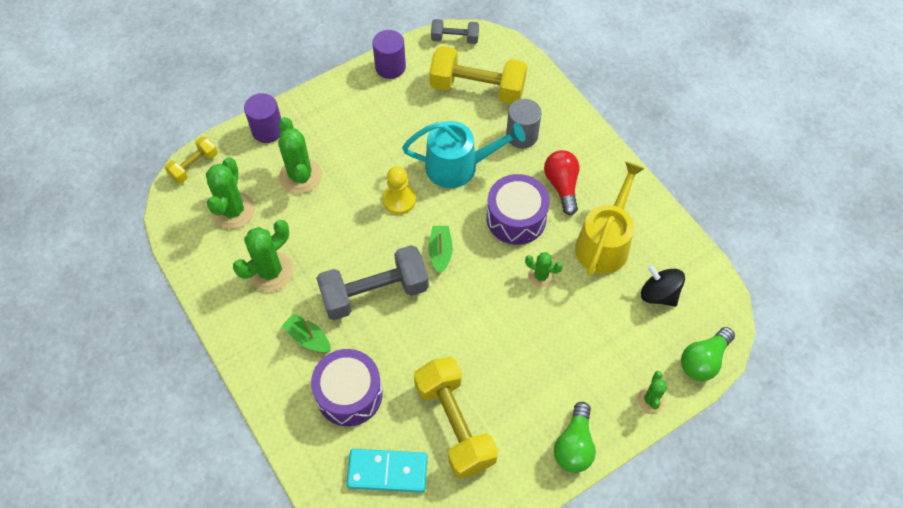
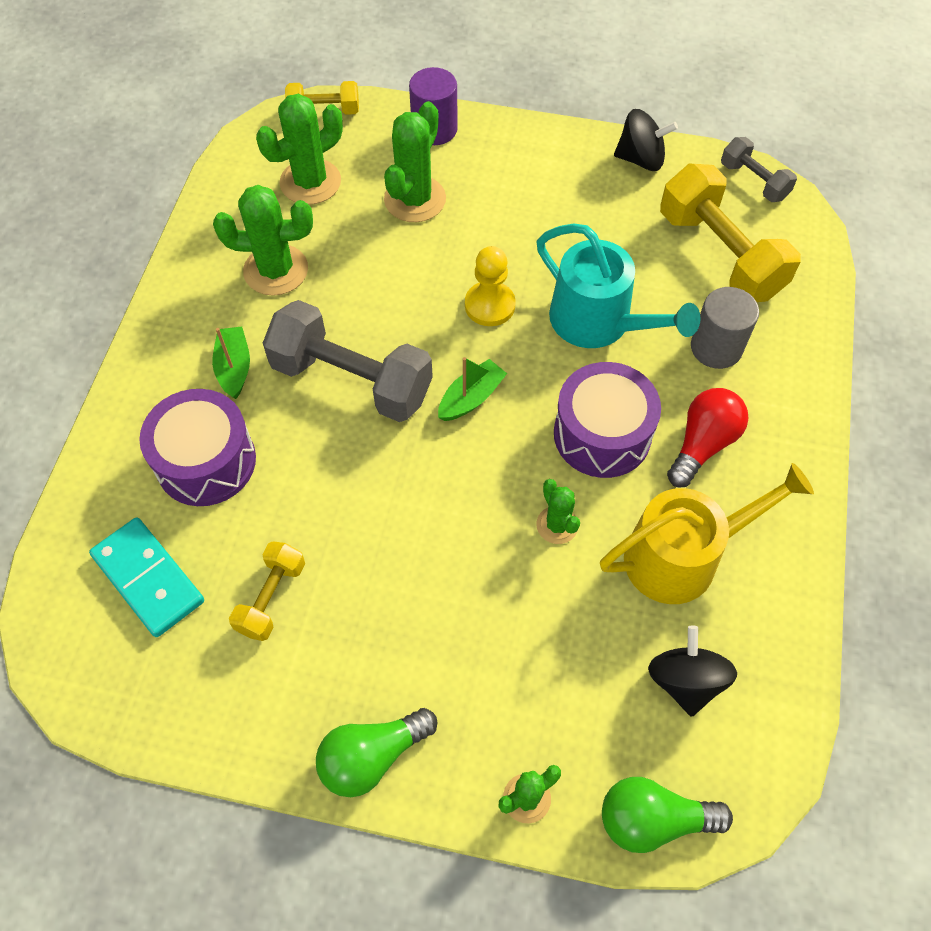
camera: 45 degrees right, 0 degrees up
purple cylinder [372,30,406,79] -> black spinning top [614,109,678,171]
yellow dumbbell [414,357,498,479] -> yellow dumbbell [229,541,305,641], size x0.53

